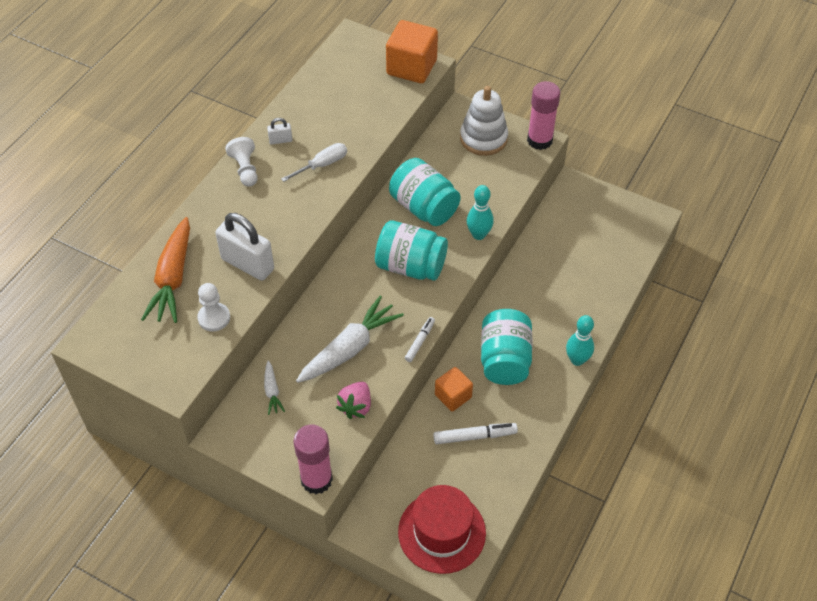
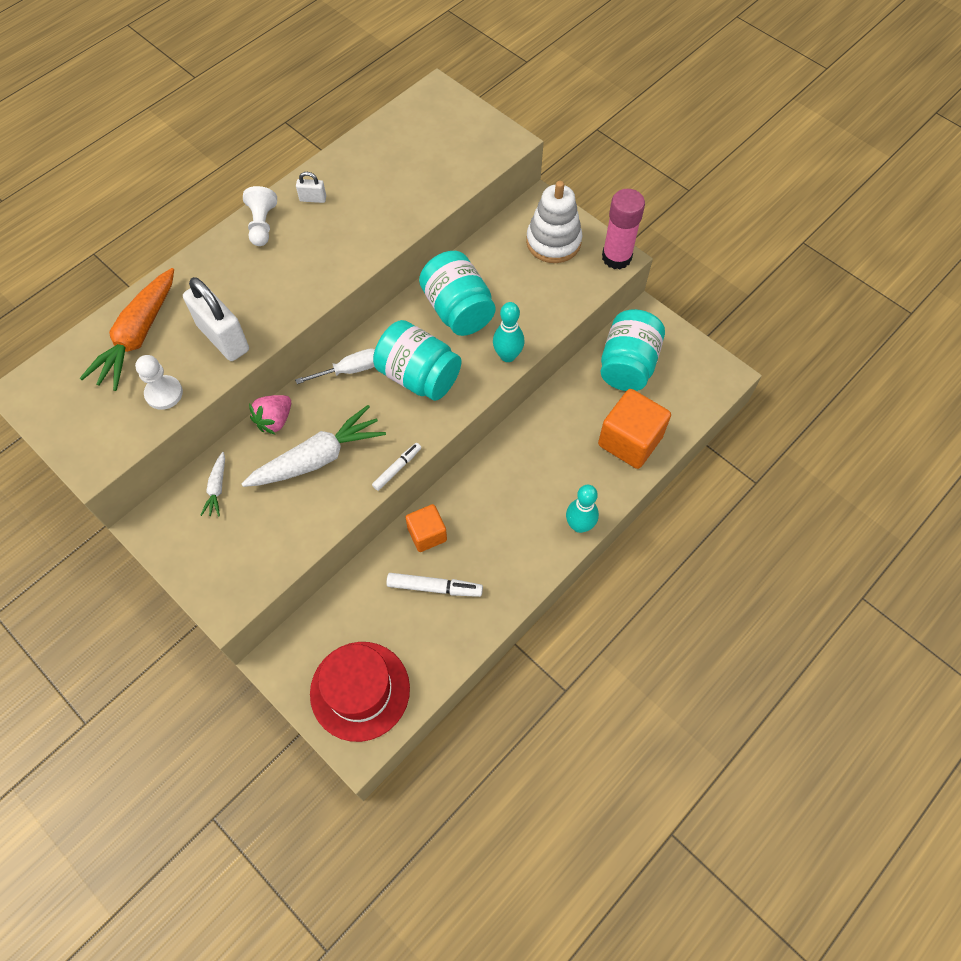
camera: 15 degrees right, 10 degrees up
white screwdriver [281,143,347,182] -> white screwdriver moved to [295,348,375,384]
pink glue stick [294,425,333,494] -> none
pink strawberry [336,382,371,419] -> pink strawberry moved to [249,395,291,434]
orange cube [386,20,438,83] -> orange cube moved to [598,389,671,469]
turquoise jar [481,309,532,385] -> turquoise jar moved to [600,309,665,391]

